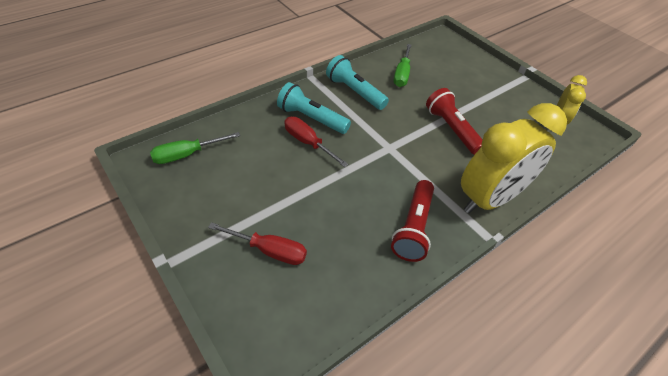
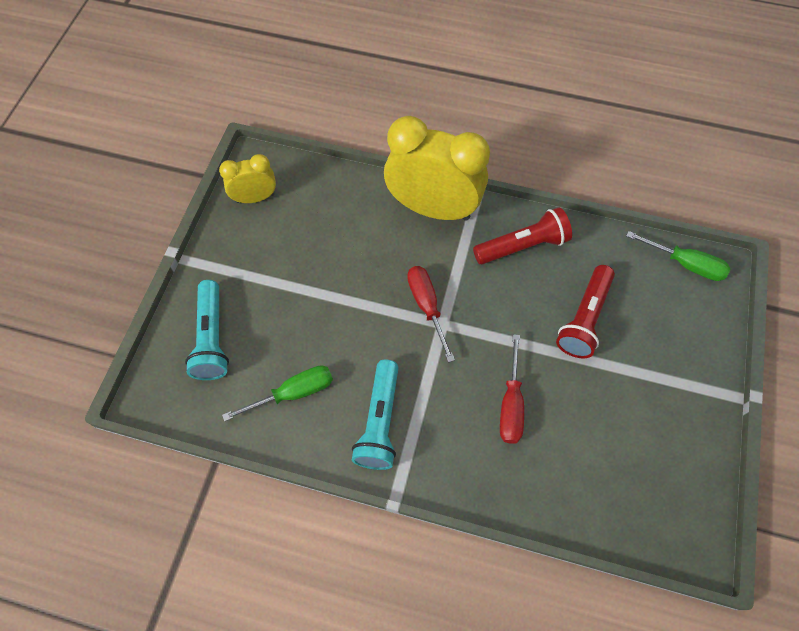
camera: 125 degrees left, 15 degrees up
green screwdriver [150,132,240,164] -> green screwdriver moved to [626,231,730,281]
red screwdriver [208,222,307,265] -> red screwdriver moved to [407,266,455,363]
turquoise flashlight [277,82,351,134] -> turquoise flashlight moved to [185,280,229,380]
red flashlight [426,88,483,155] -> red flashlight moved to [556,265,615,358]

